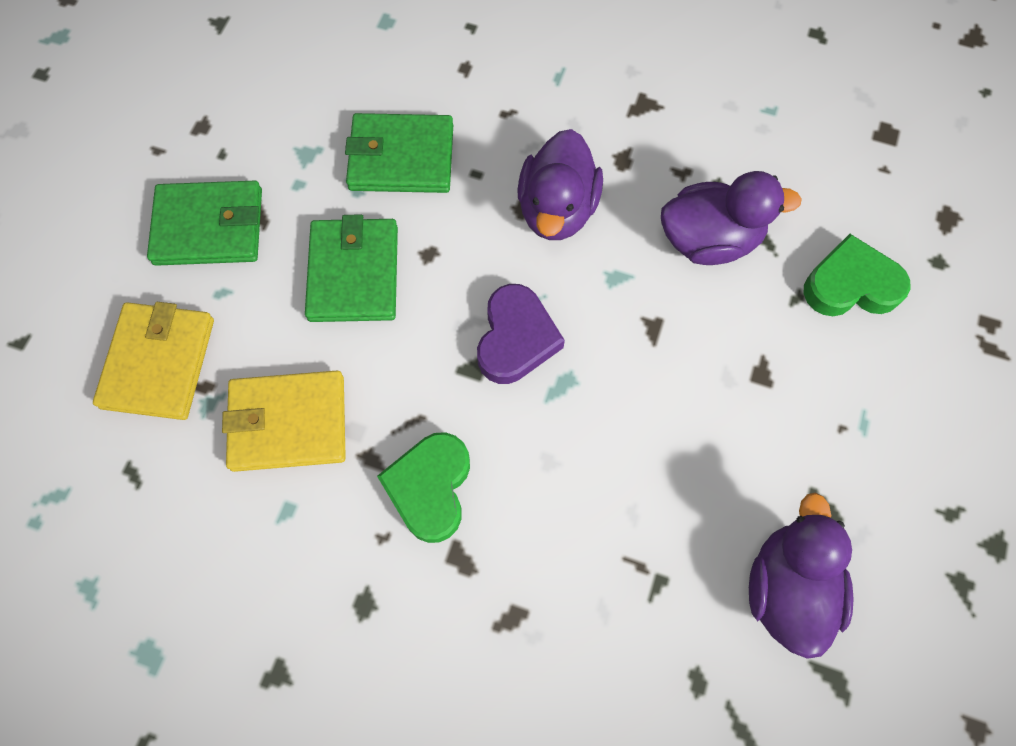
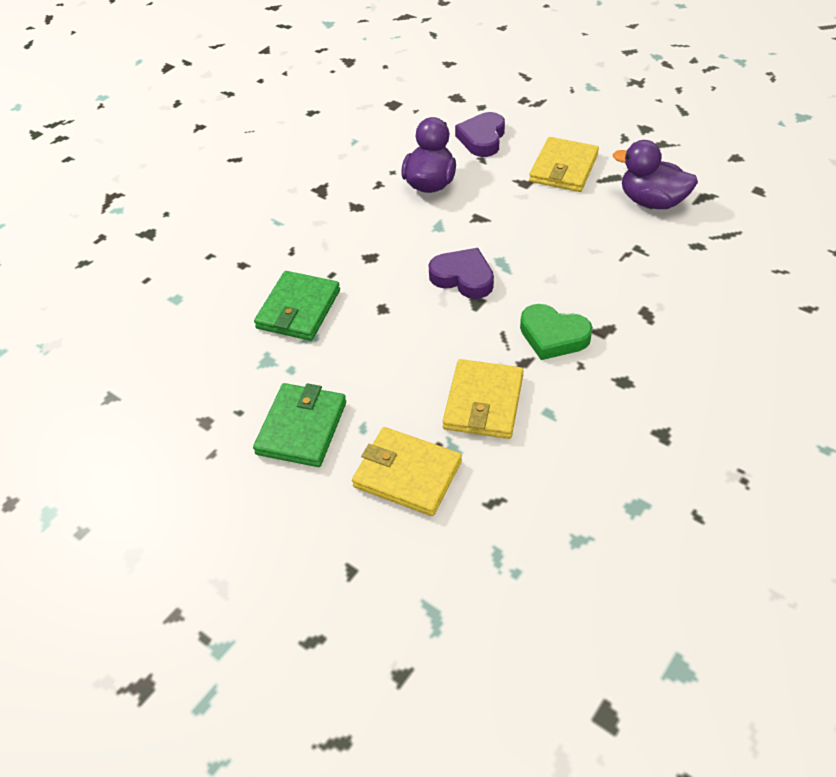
camera: 70 degrees left, 20 degrees down
green wallet [305,214,398,322] -> none
purple duck [517,129,603,240] -> none
green heart [804,234,911,316] -> purple heart [455,112,505,157]
none -> yellow wallet [529,137,599,192]

